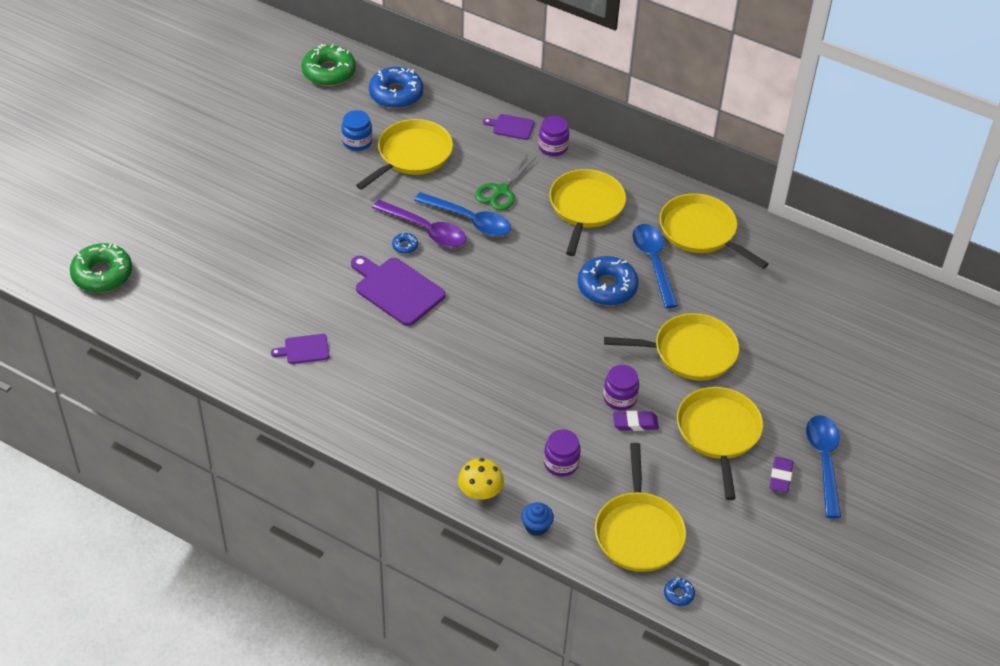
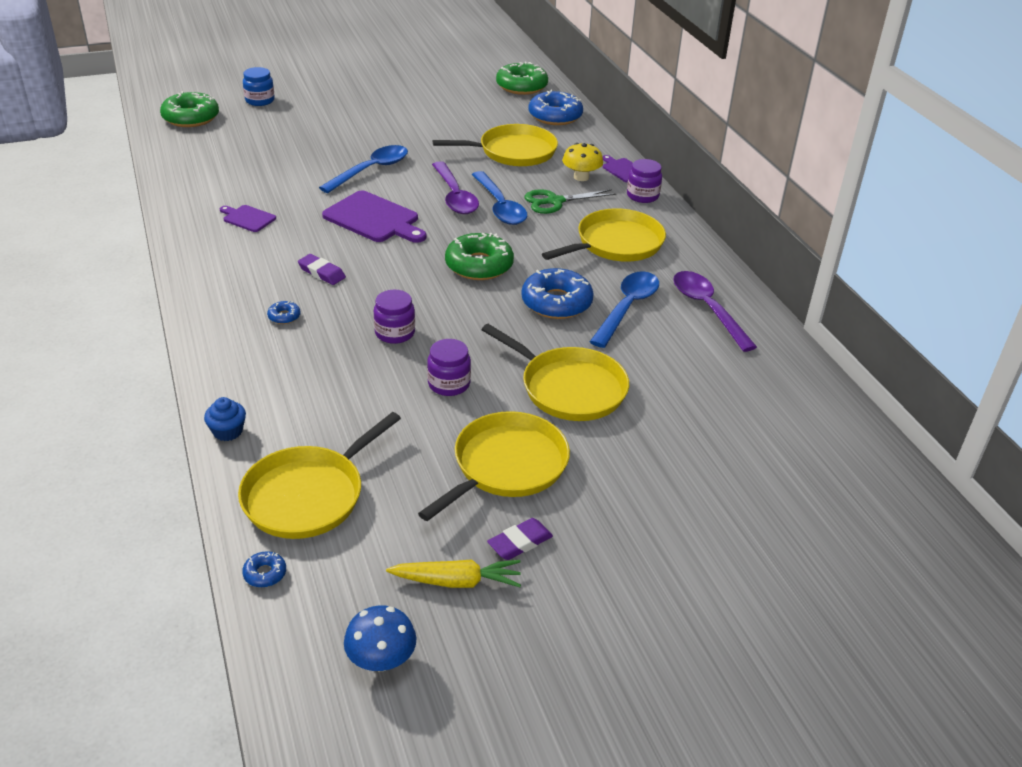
camera: 40 degrees right, 10 degrees down
blue jar [341,110,373,151] -> blue jar moved to [243,67,275,106]
purple cutting board [351,256,446,326] -> purple cutting board turned 135 degrees clockwise [322,191,426,243]
blue donut [392,232,418,254] -> blue donut moved to [267,301,300,324]
yellow mushroom [458,458,504,500] -> yellow mushroom moved to [562,143,603,181]
purple jar [544,429,581,477] -> purple jar moved to [374,290,415,344]
purple eraser [613,411,659,431] -> purple eraser moved to [298,254,346,285]
yellow pan [660,193,769,269] -> purple spoon [673,271,757,352]
blue spoon [806,415,841,518] -> blue spoon moved to [319,145,408,193]
none -> blue mushroom [344,605,416,671]
none -> yellow carrot [386,559,521,588]
none -> green donut [445,233,514,280]

